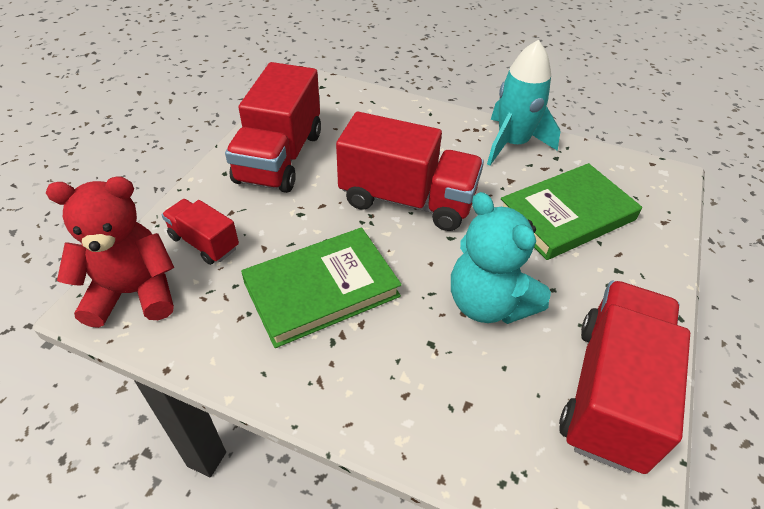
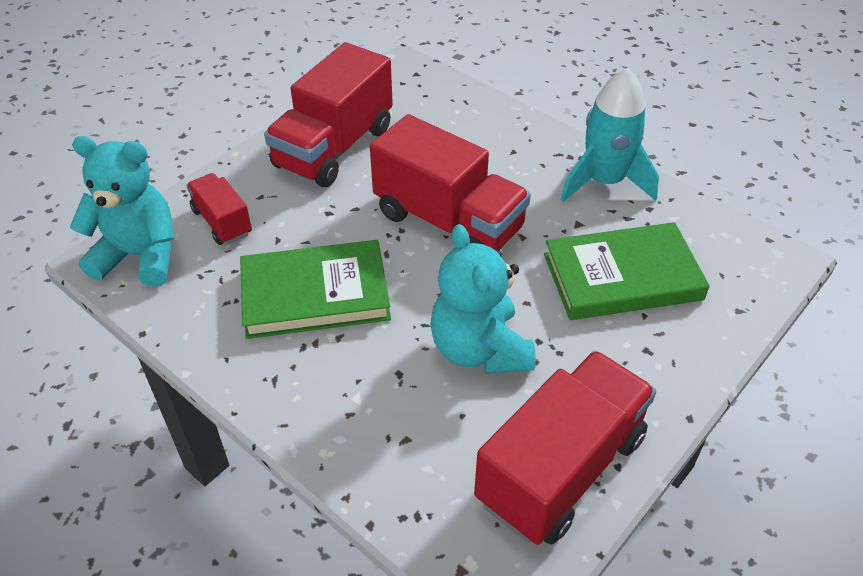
camera: 20 degrees right, 0 degrees up
red teddy bear [46,177,174,328] -> turquoise teddy bear [70,136,175,287]

